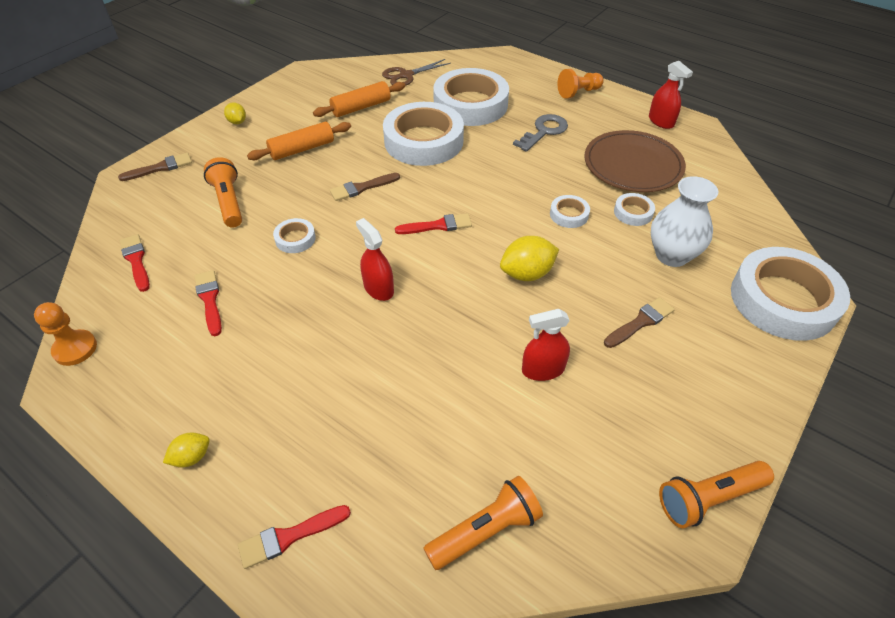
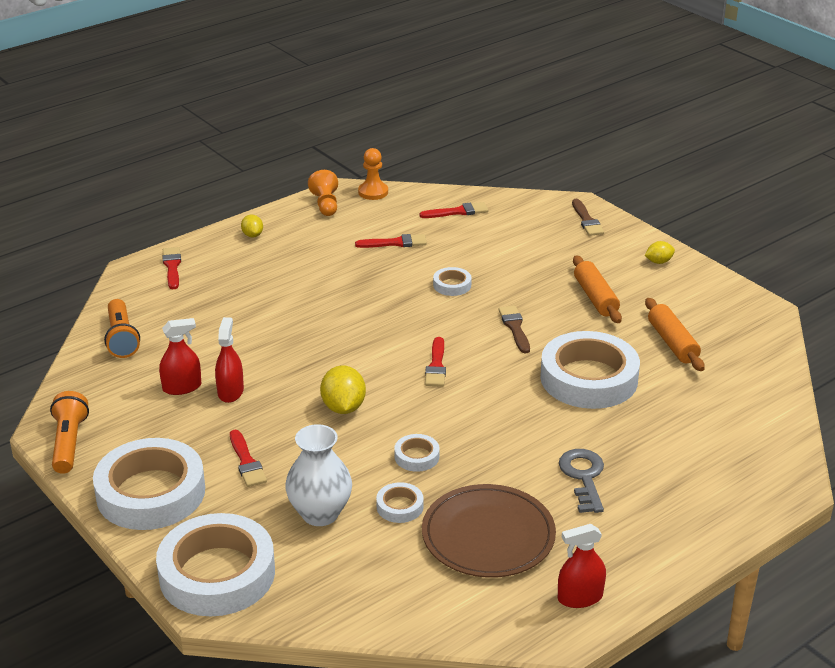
camera: 105 degrees right, 15 degrees down
orange flashlight [204,157,242,228] -> none
red spray bottle [356,218,394,301] -> red spray bottle moved to [159,318,201,395]
brown scissors [382,59,451,86] -> none
white tape [433,68,509,126] -> white tape moved to [93,438,205,530]
grey key [513,114,568,152] -> grey key turned 150 degrees counterclockwise [559,449,604,513]
orange pawn [557,69,604,99] -> orange pawn moved to [308,170,338,216]
brown brush [604,297,675,348] -> red brush [230,430,267,487]

